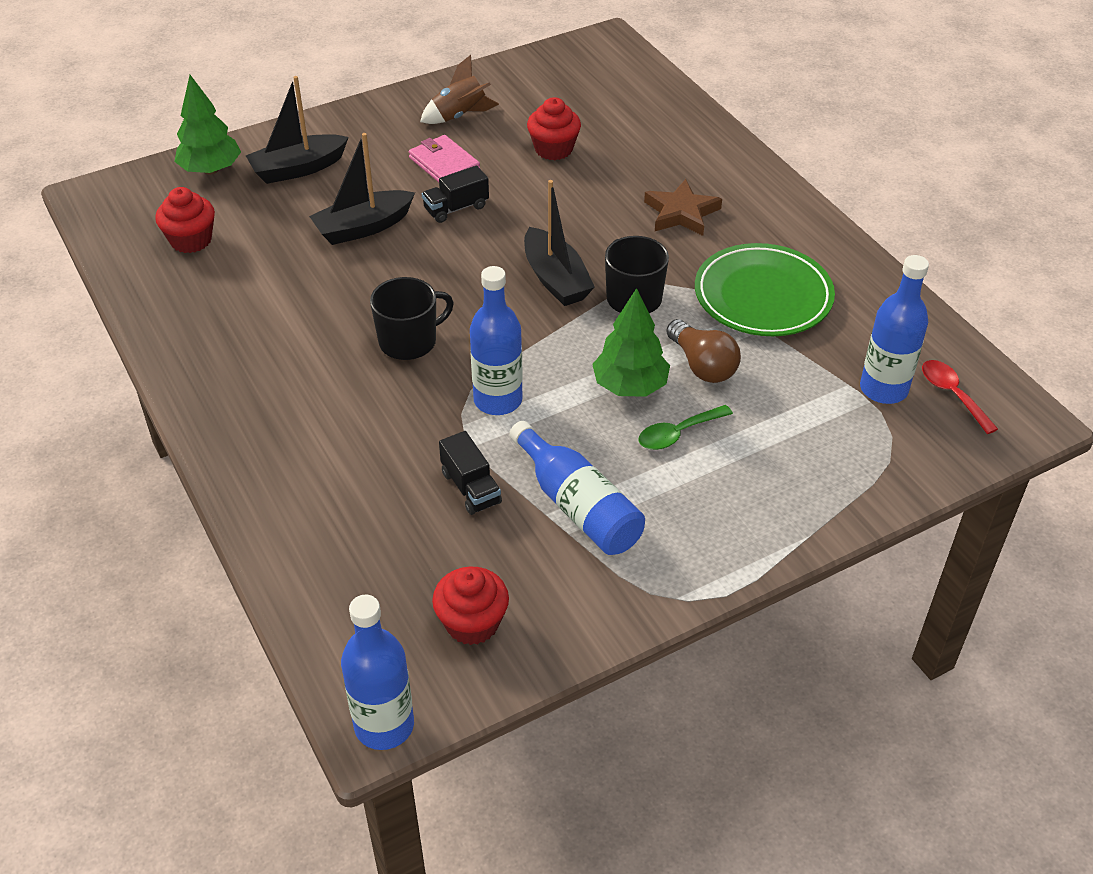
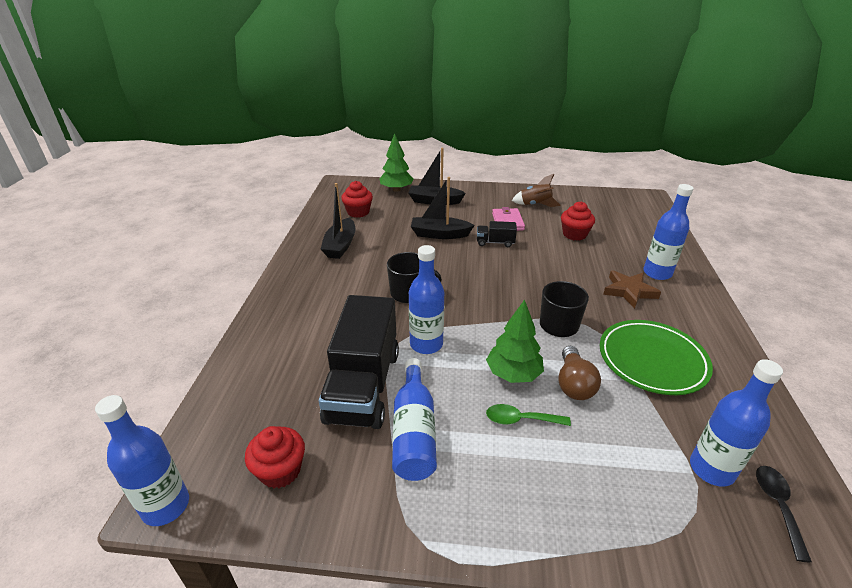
camera: 35 degrees right, 10 degrees down
black truck [439,431,502,515] -> black truck [319,295,399,429], size x2.30
black boat [524,180,595,306] -> black boat moved to [321,183,355,259]
red spoon [922,360,998,434] -> black spoon [756,466,812,562]
none -> blue bottle [643,184,694,280]

